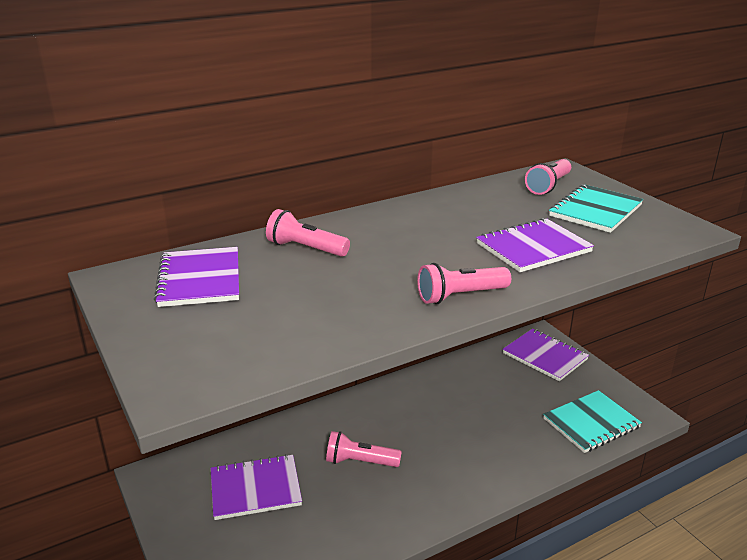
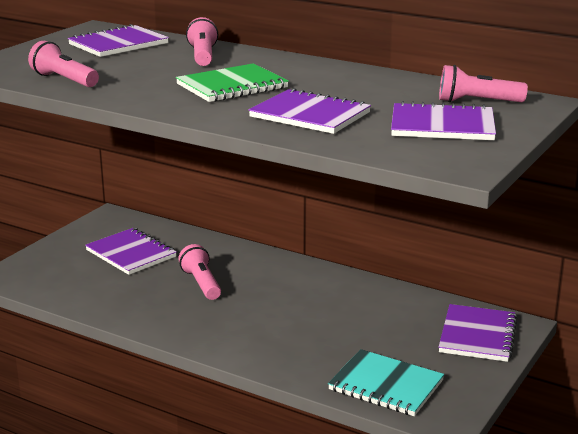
camera: 60 degrees right, 5 degrees down
pink flashlight [417,263,511,304] -> pink flashlight moved to [28,41,99,87]
turquoise notebook [549,184,643,233] -> purple notebook [391,101,496,140]
none -> green notebook [176,63,289,102]

